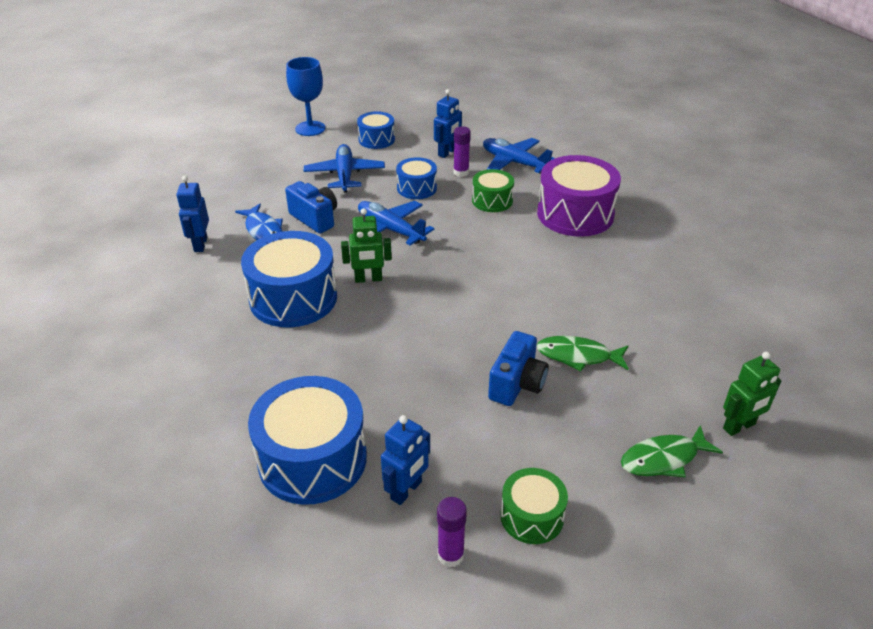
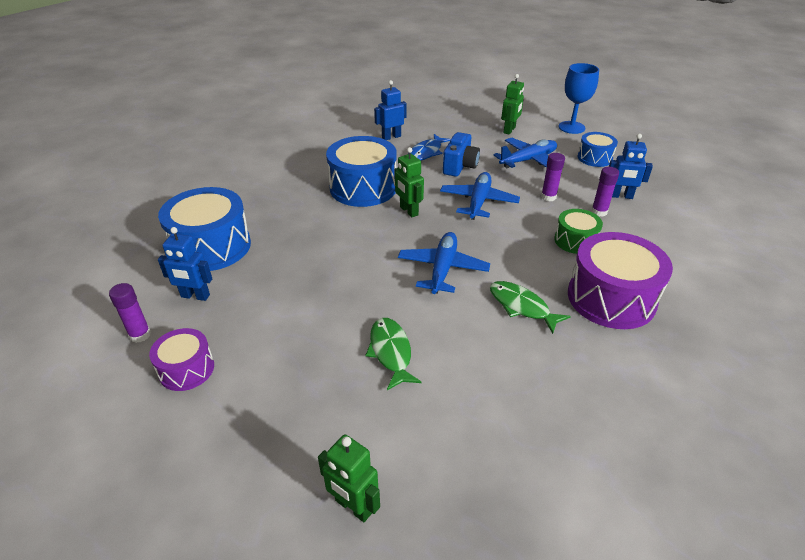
camera: 65 degrees right, 0 degrees up
blue drum [396,157,437,199] -> purple glue stick [541,153,565,201]
blue plane [483,138,555,174] -> blue plane moved to [398,232,490,294]
blue camera [488,331,549,406] -> none
green drum [500,468,568,544] -> purple drum [149,328,214,391]
green fish [621,425,723,478] -> green fish moved to [490,281,571,334]
none -> green robot [501,74,524,135]

